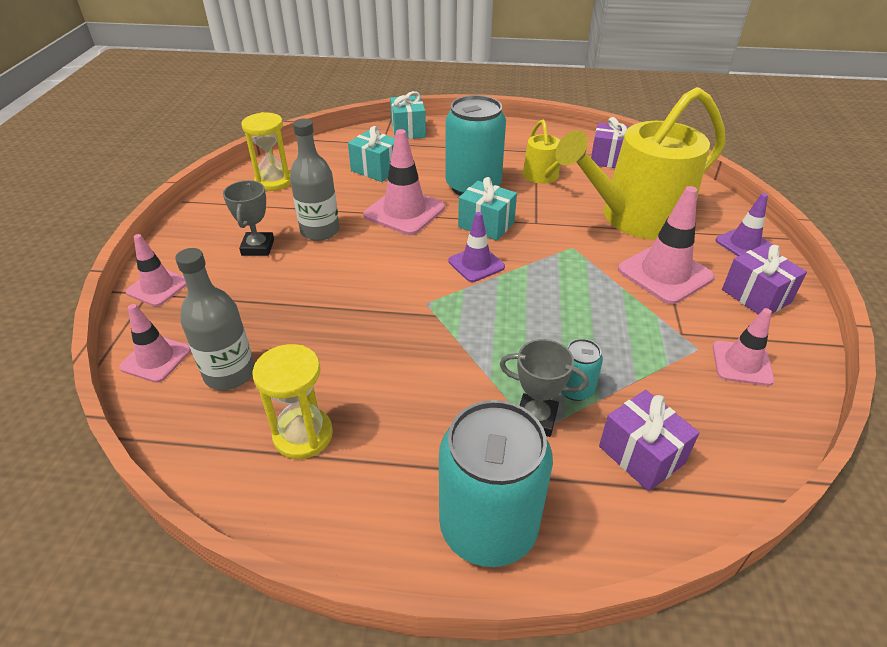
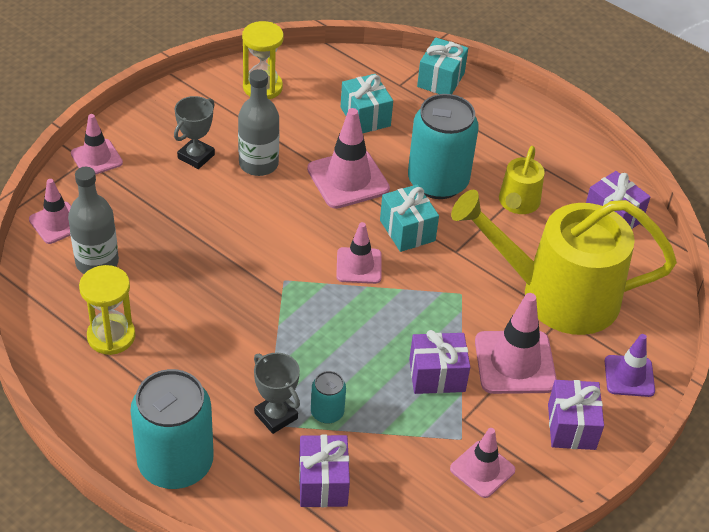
camera: 30 degrees right, 5 degrees up
purple traffic cone [448,212,505,282] -> pink traffic cone [336,222,382,284]
none -> purple gift [409,330,470,394]

